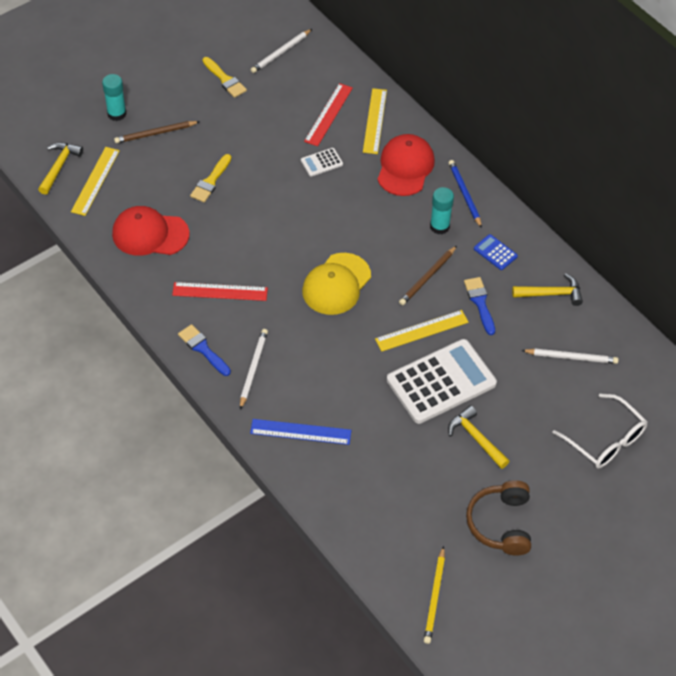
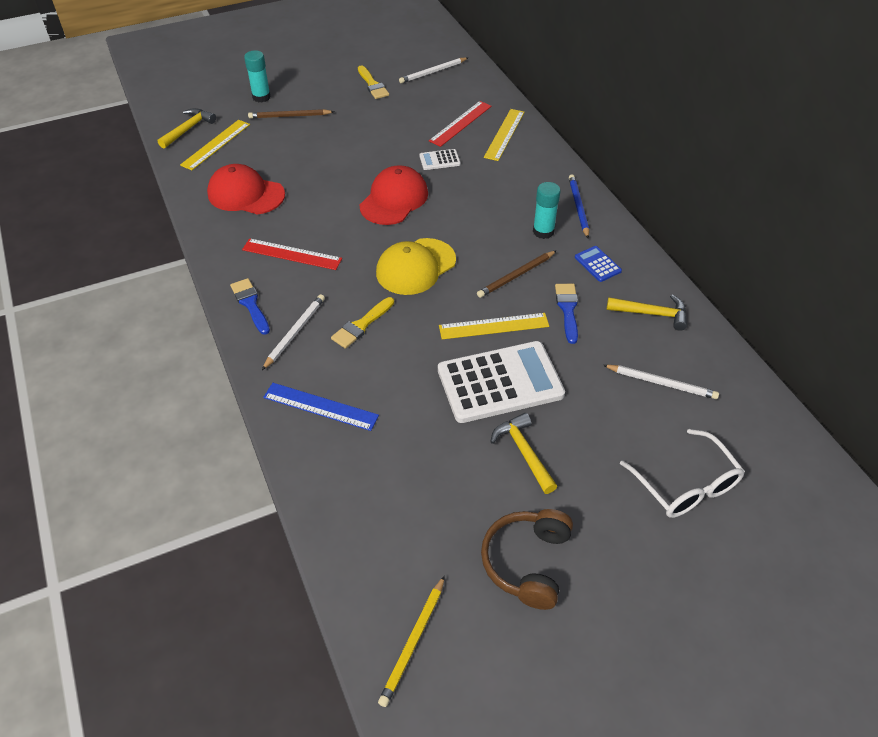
camera: 15 degrees right, 5 degrees down
yellow brush [190,154,232,202] -> yellow brush moved to [331,297,394,349]
red cap [377,134,435,196] -> red cap moved to [360,165,428,225]

